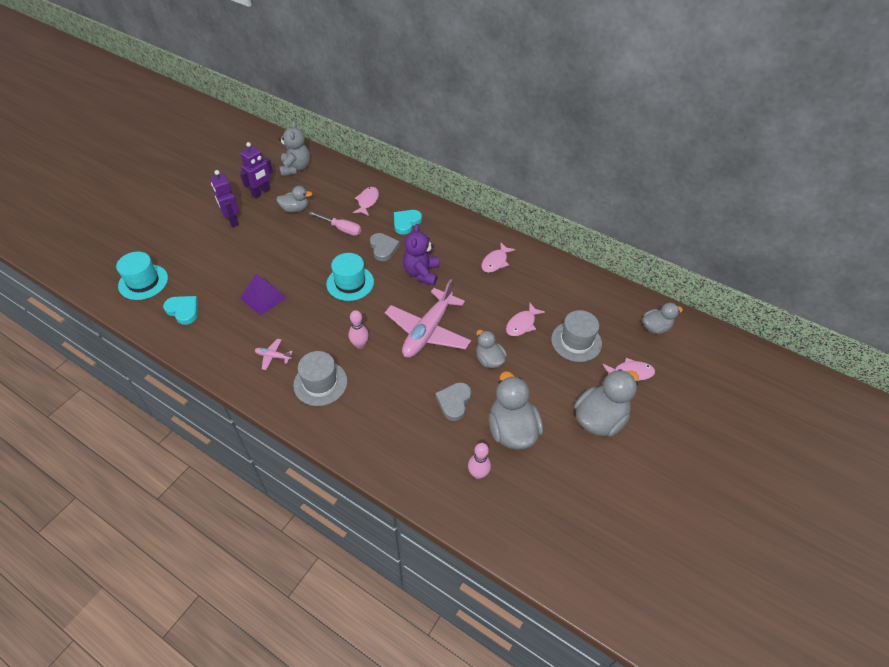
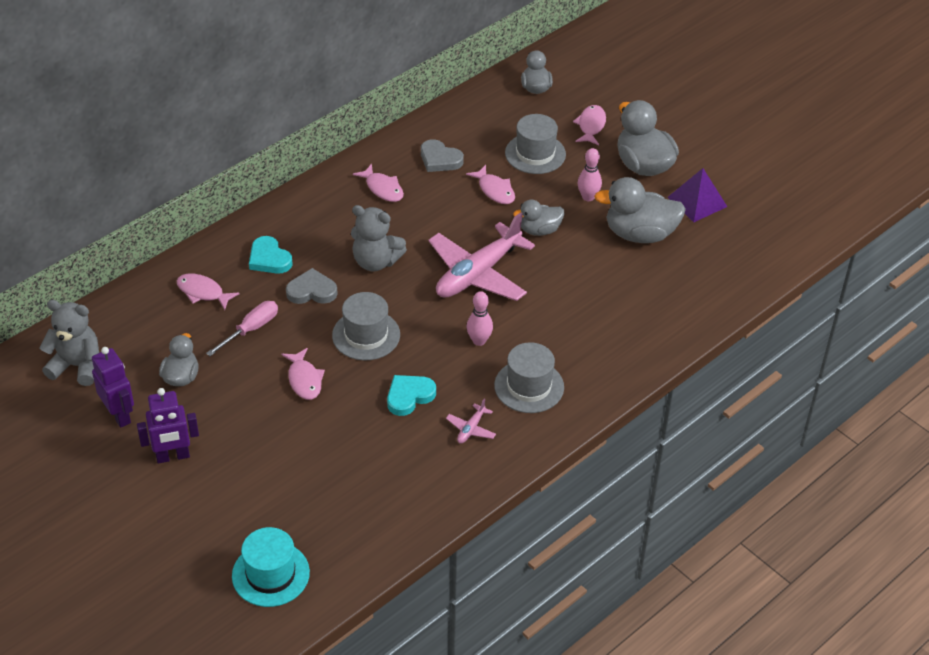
camera: 75 degrees left, 5 degrees down
turquoise heart [163,296,198,325] -> turquoise heart moved to [387,375,436,416]
purple pyramid [240,274,287,316] -> purple pyramid moved to [667,168,727,222]
turquoise hat [326,253,374,301] -> grey hat [332,292,400,361]
pink plane [385,279,471,358] -> pink plane turned 90 degrees clockwise [428,212,535,301]
purple teddy bear [403,224,439,286] -> grey teddy bear [351,205,407,272]
grey heart [435,382,471,421] -> grey heart moved to [421,139,464,172]
pink bowling pin [468,443,491,479] -> pink bowling pin moved to [578,148,602,201]
none -> pink fish [281,348,325,400]

